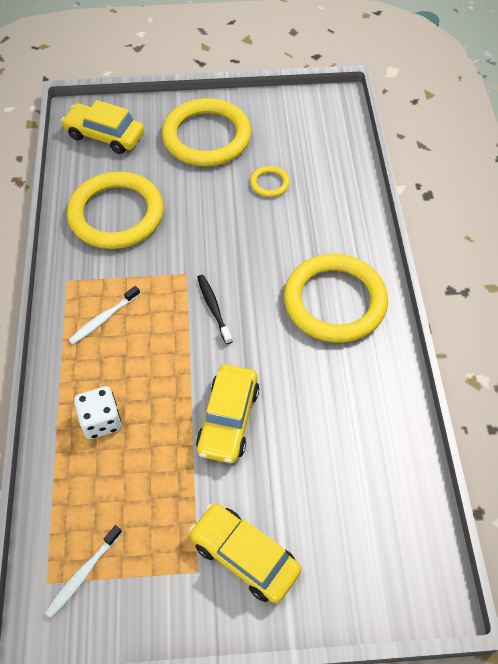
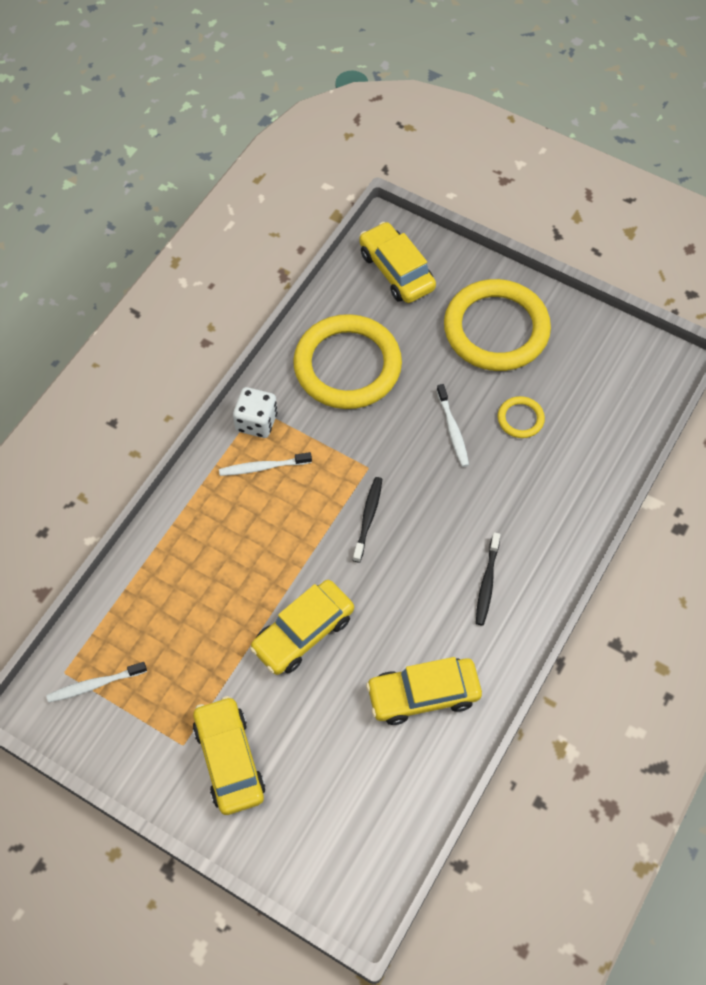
camera: 35 degrees right, 5 degrees up
white dice [74,386,121,439] -> white dice moved to [233,387,277,438]
yellow ring [284,254,388,343] -> black toothbrush [476,532,500,626]
none -> yellow car [366,657,482,725]
none -> white toothbrush [437,384,469,467]

